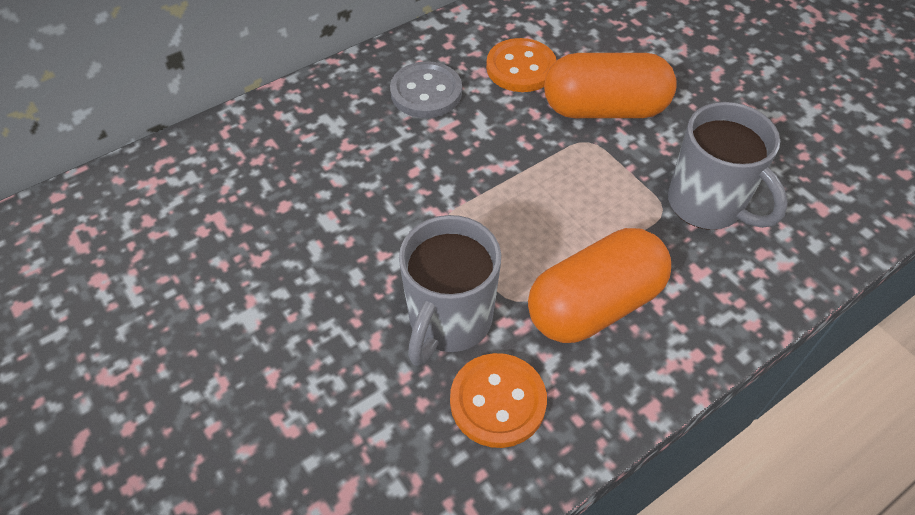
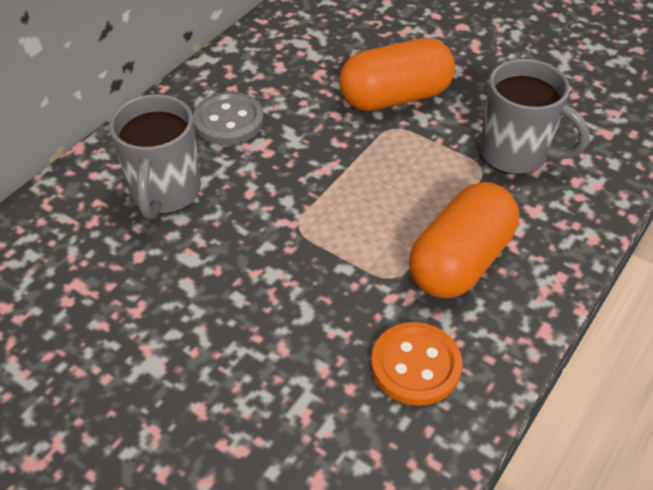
camera: 20 degrees left, 5 degrees down
grey mug [399,215,501,366] -> grey mug moved to [109,94,201,219]
orange button [486,38,557,92] -> none

